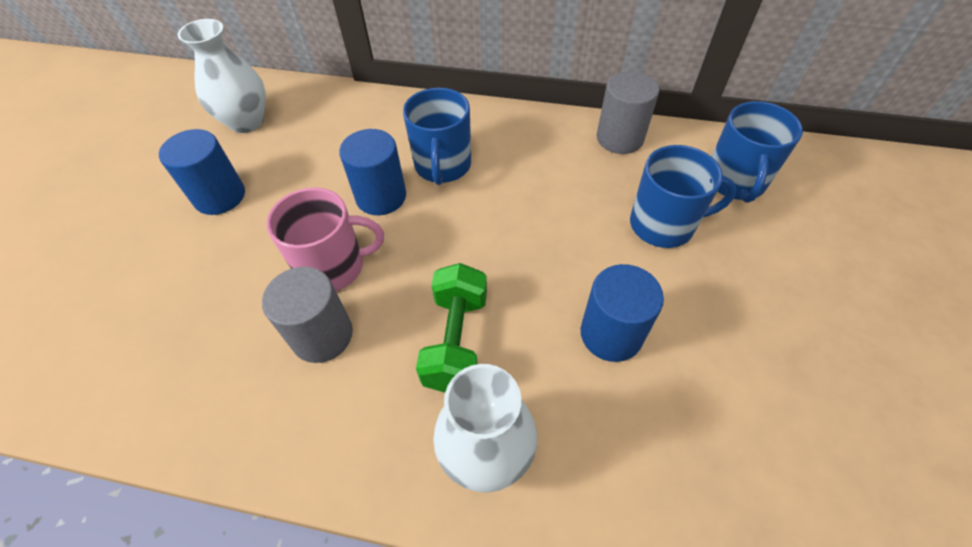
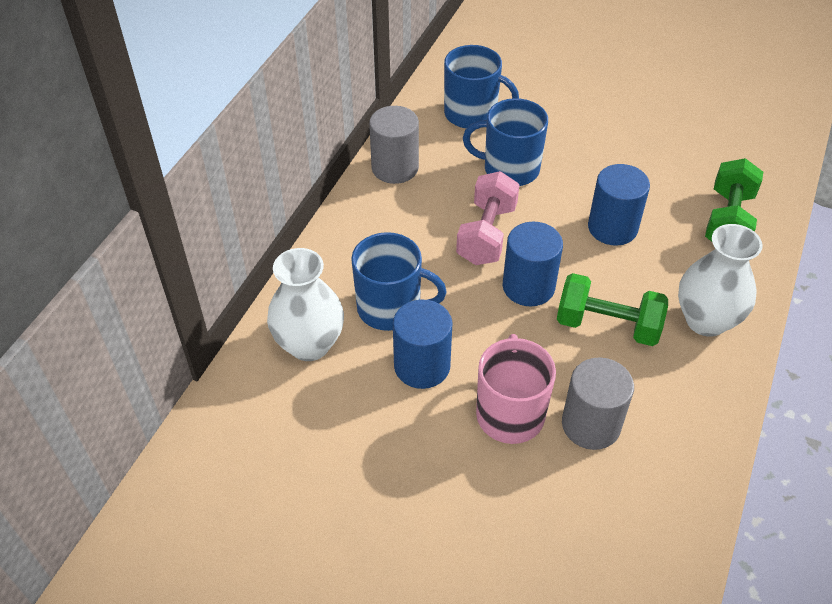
camera: 80 degrees left, 5 degrees down
blue cylinder [159,129,245,215] -> blue cylinder moved to [503,222,563,307]
white vase [178,19,266,133] -> white vase moved to [267,248,344,361]
blue mug [630,145,737,248] -> blue mug turned 90 degrees counterclockwise [463,98,548,186]
none -> pink dumbbell [456,171,520,265]
none -> green dumbbell [705,158,763,241]

